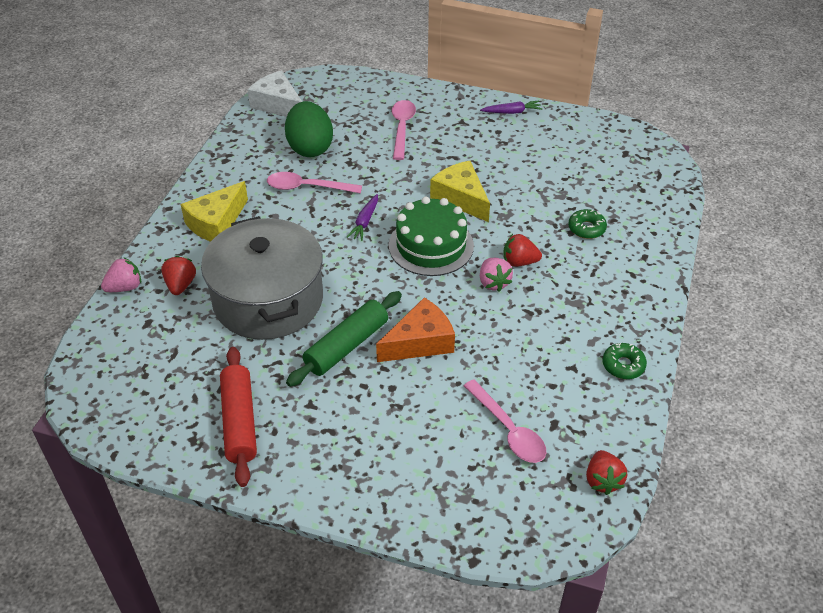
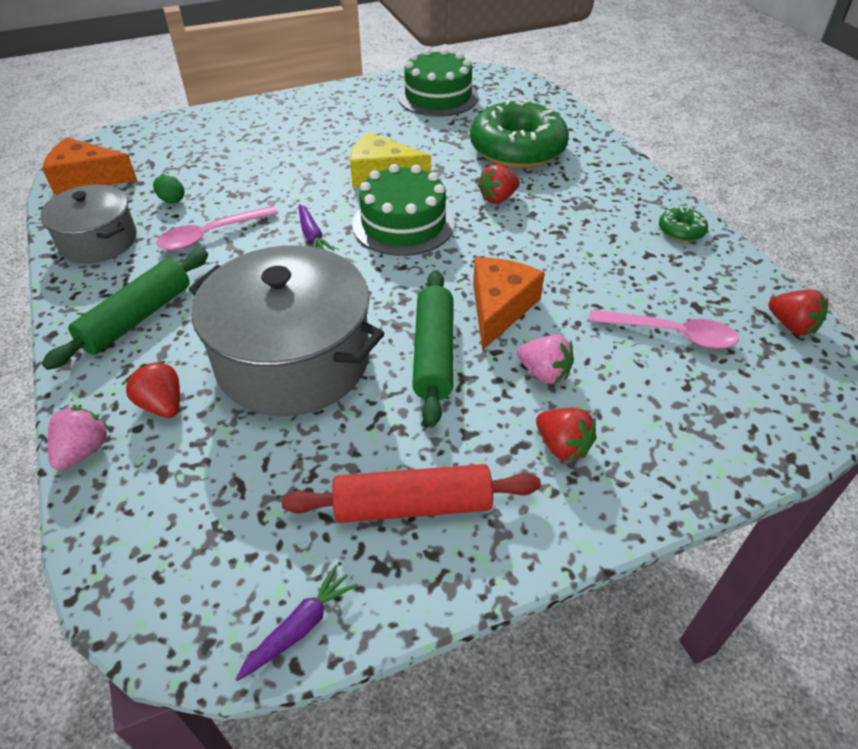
camera: 40 degrees left, 0 degrees up
yellow cheese [181,181,248,242] -> green rolling pin [42,249,208,370]
red rolling pin [220,347,257,487] -> red rolling pin turned 45 degrees counterclockwise [282,464,541,523]
white cheese [247,70,302,117] -> orange cheese [42,137,137,195]
green egg [285,101,333,157] -> green egg [153,175,184,204], size x0.42
pink spoon [392,100,416,160] -> none
purple carrot [480,101,542,114] -> purple carrot moved to [236,565,358,681]
pink strawberry [480,258,513,292] -> pink strawberry moved to [517,335,574,384]
green donut [568,209,607,239] -> green donut [470,99,569,168], size x2.38
none -> grey pot [40,185,137,263]
none -> green cake [398,48,479,117]
none -> red strawberry [536,408,597,462]

